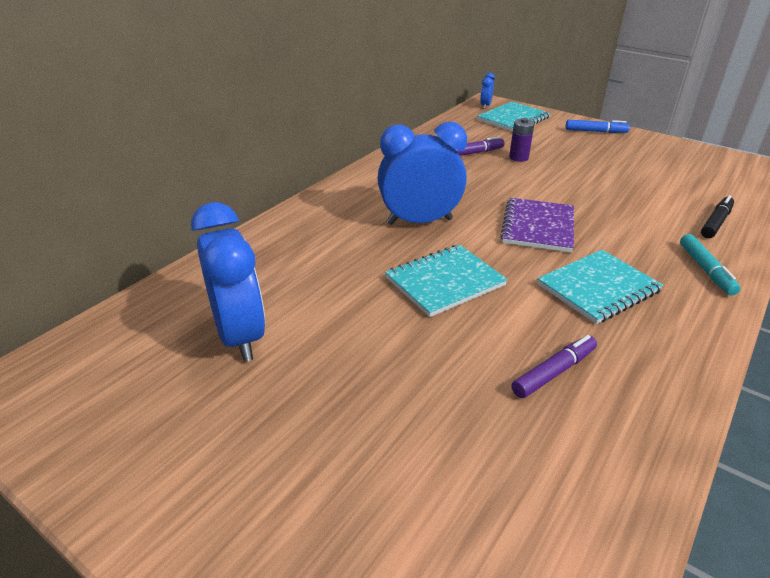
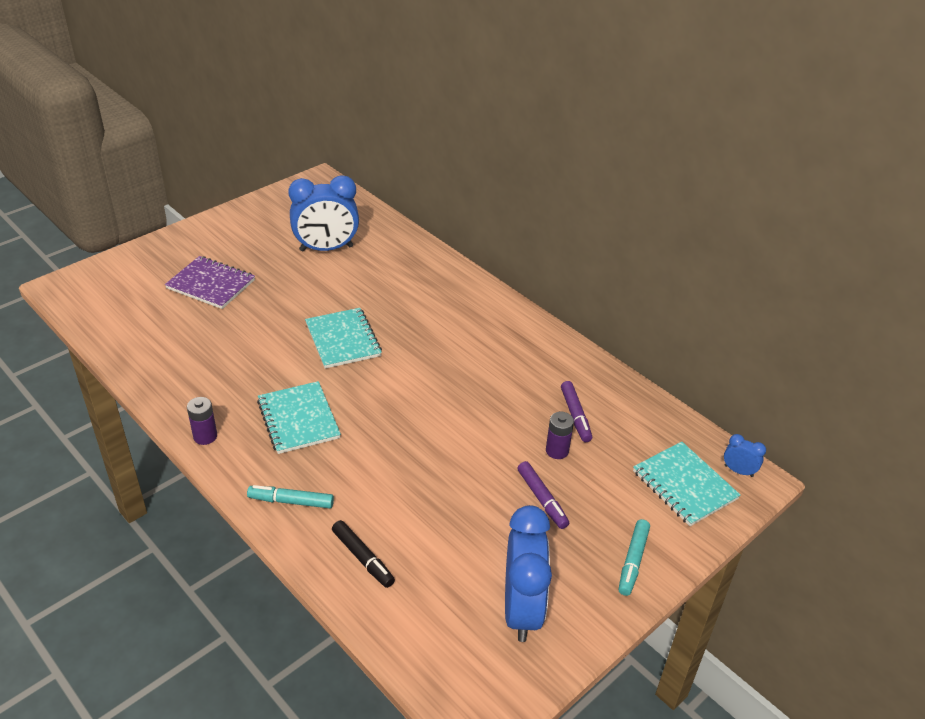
camera: 100 degrees right, 5 degrees up
blue clock [378,122,467,225] -> blue clock moved to [505,505,552,642]
purple notebook [500,198,574,252] -> purple notebook moved to [165,256,255,309]
purple marker [512,335,597,398] -> purple marker moved to [517,461,569,529]
blue marker [566,120,630,133] -> turquoise marker [619,519,650,596]
none -> purple battery [187,397,217,445]

